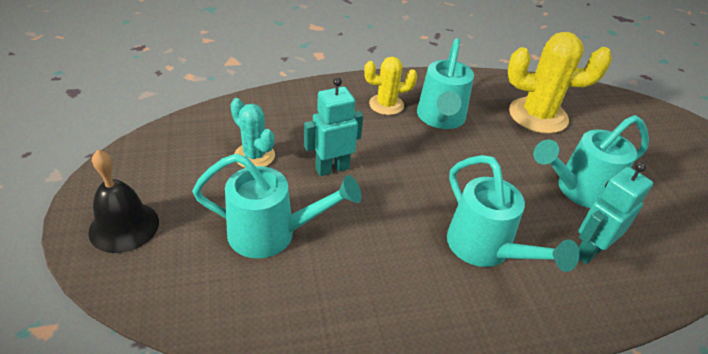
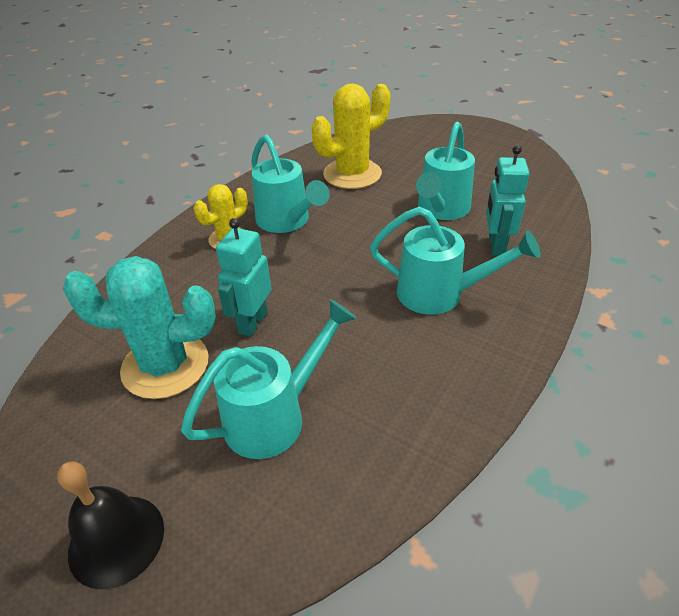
camera: 40 degrees left, 0 degrees up
turquoise cactus [230,98,275,168] -> turquoise cactus [63,256,216,399], size x1.70

